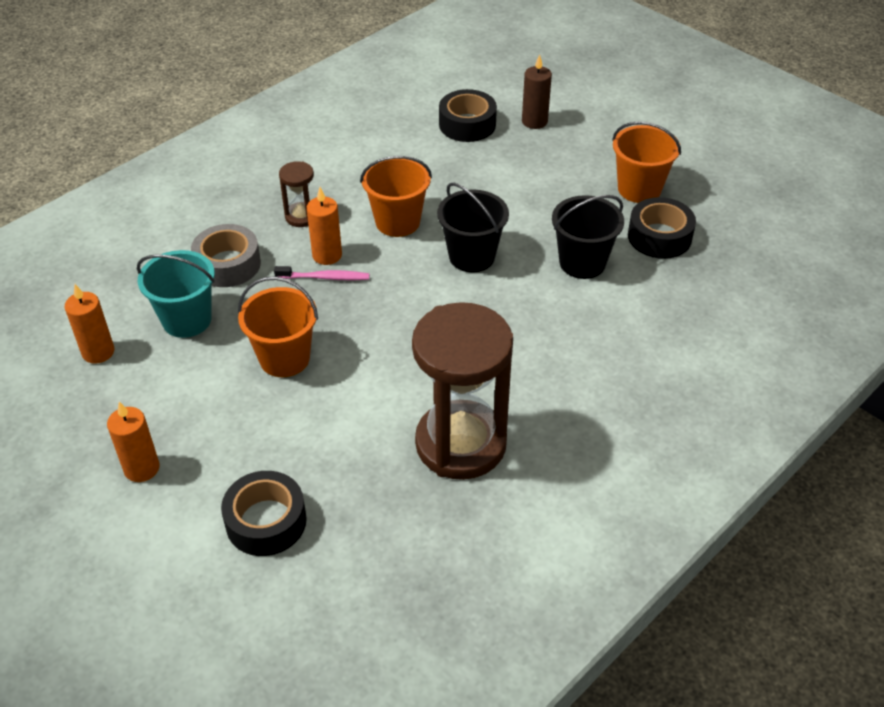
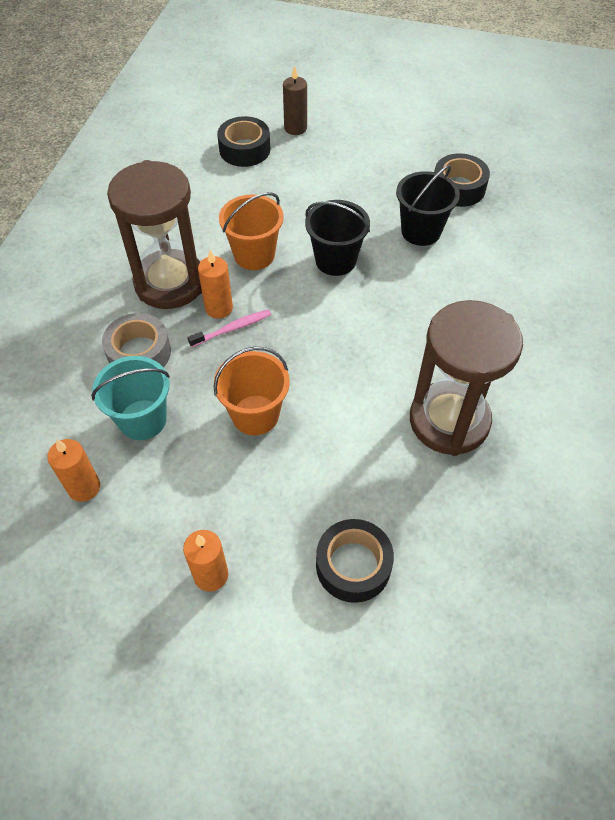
camera: 30 degrees left, 10 degrees up
brown hourglass [279,161,314,227] -> brown hourglass [107,160,202,309], size x2.26
orange bucket [612,121,681,203] -> none

